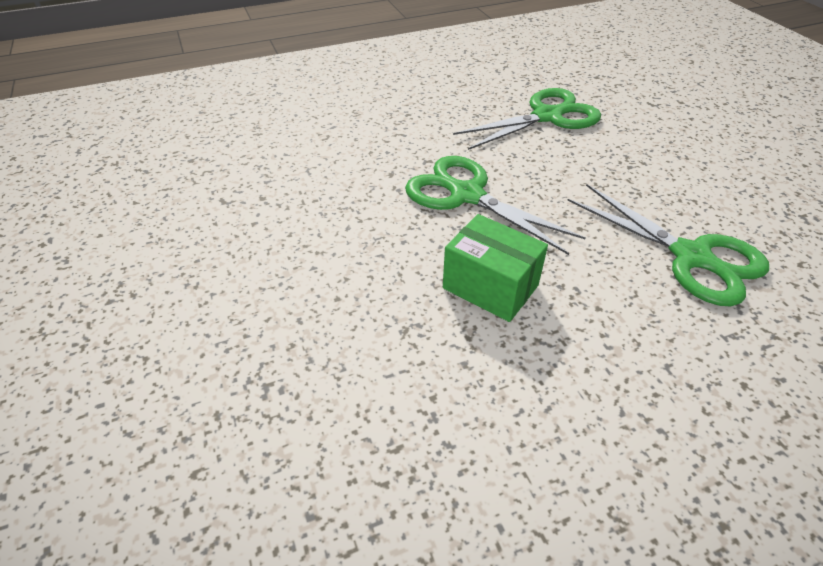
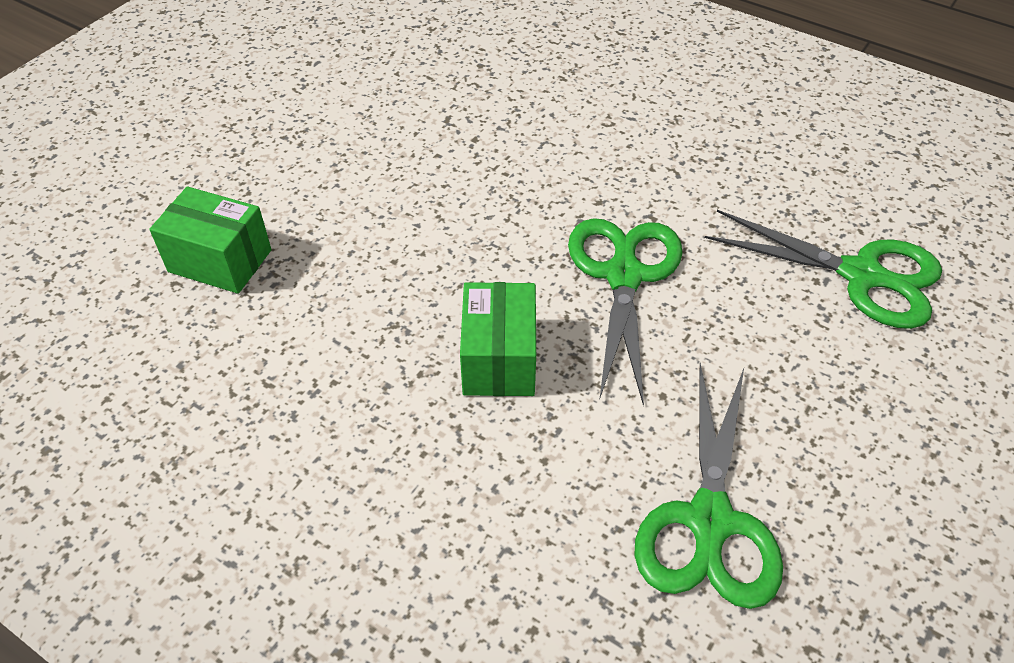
camera: 55 degrees right, 5 degrees up
none -> green box [149,186,272,294]

